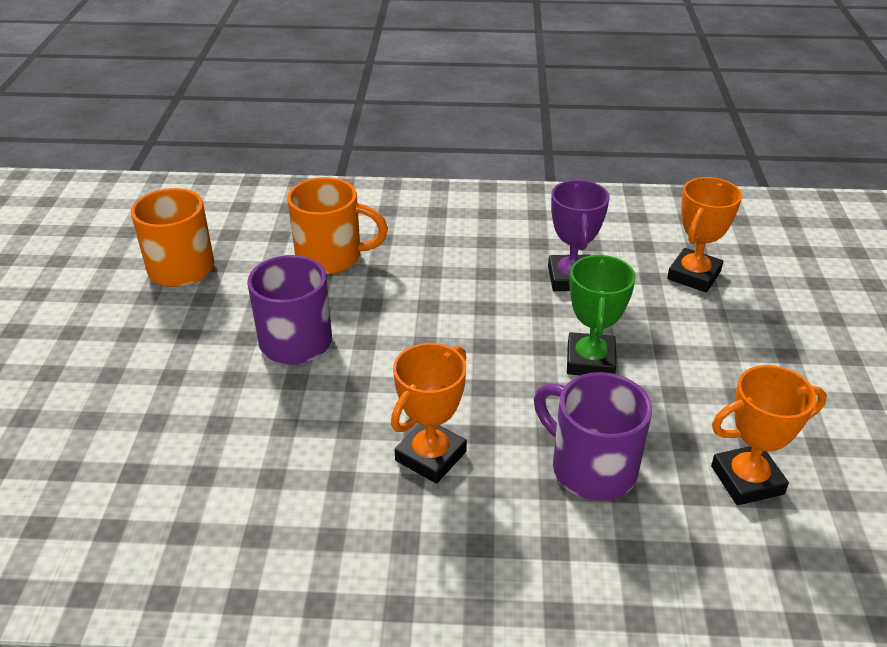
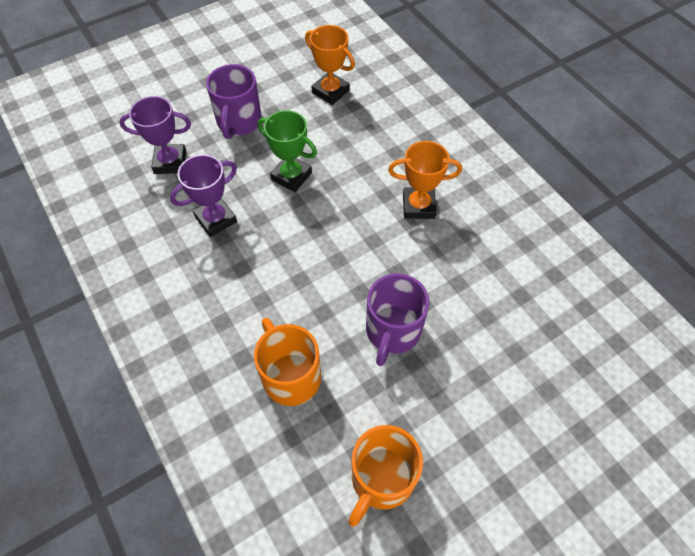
camera: 125 degrees left, 20 degrees up
purple mug [534,372,652,501] -> purple mug moved to [206,64,262,139]
green trophy [567,254,636,375] -> green trophy turned 60 degrees clockwise [258,110,317,192]
orange trophy [667,177,742,292] -> purple trophy [119,96,191,174]

